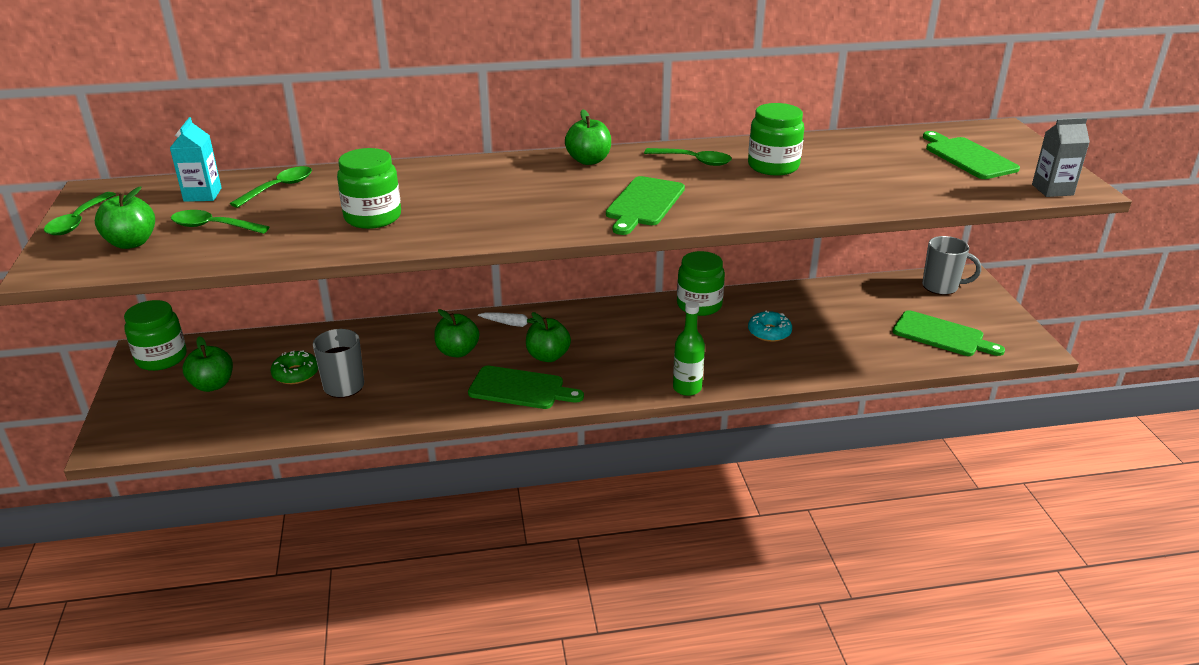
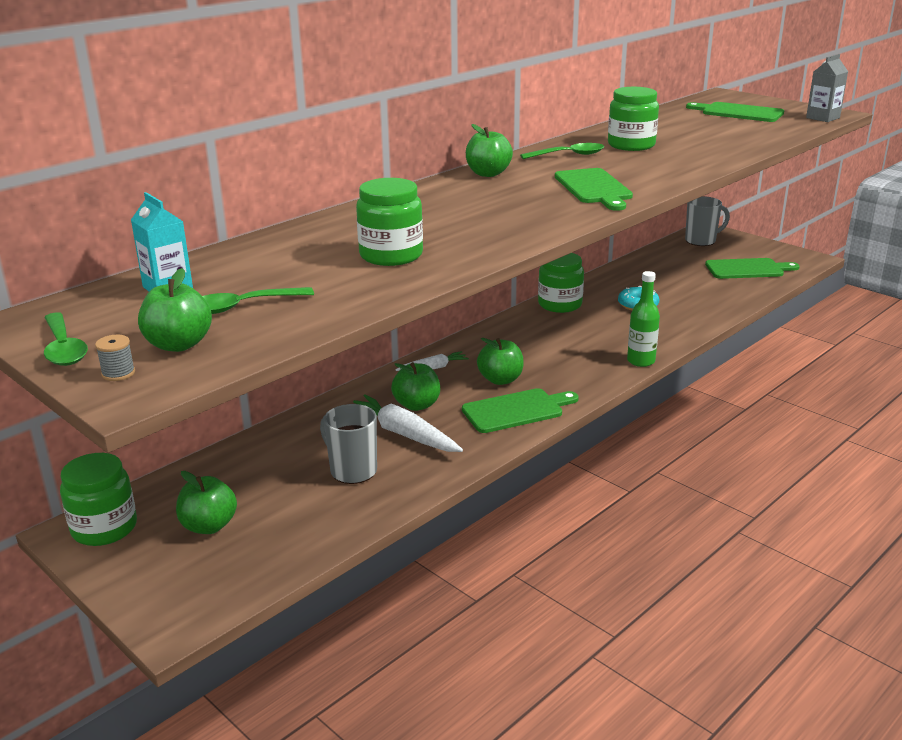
camera: 35 degrees left, 5 degrees down
green spoon [230,166,312,208] -> none
green donut [271,350,318,384] -> none
none -> grey spool [95,335,135,381]
none -> white carrot [353,394,463,452]

